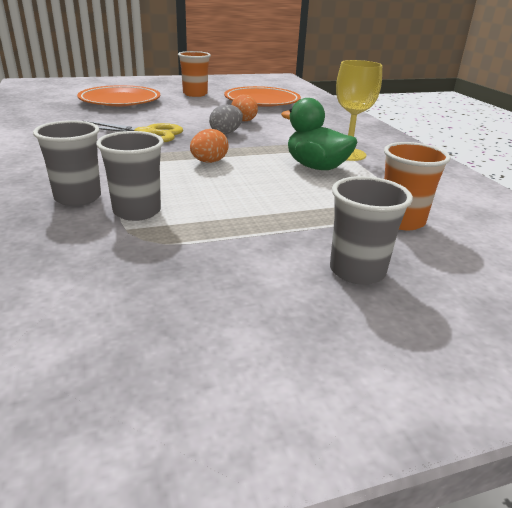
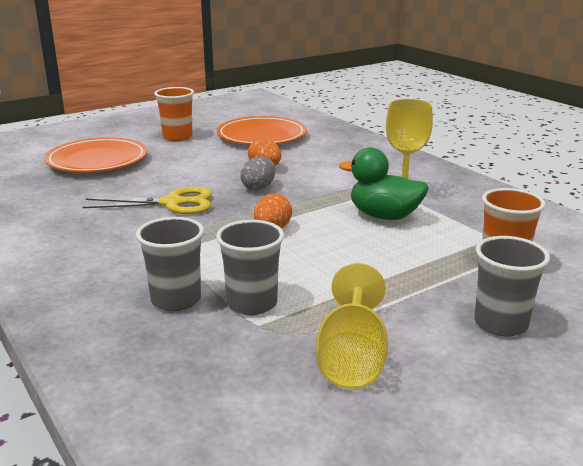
camera: 15 degrees left, 5 degrees down
none -> yellow goblet [316,263,388,389]

